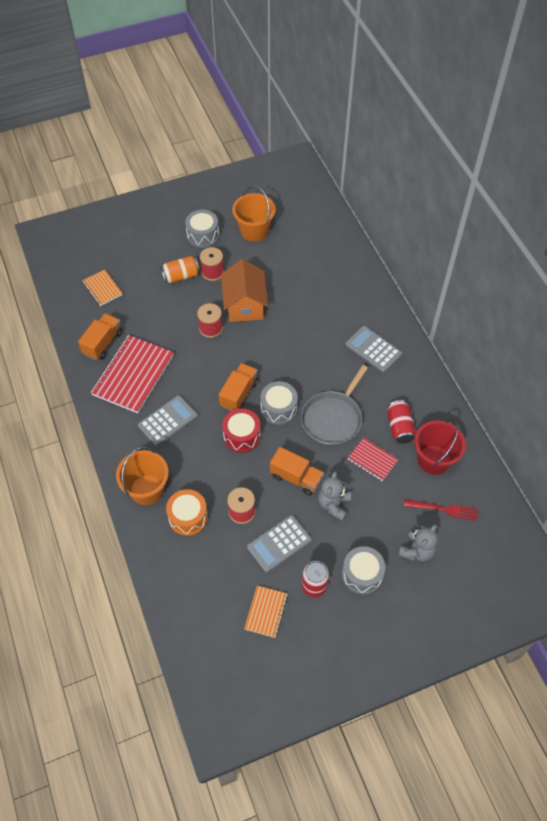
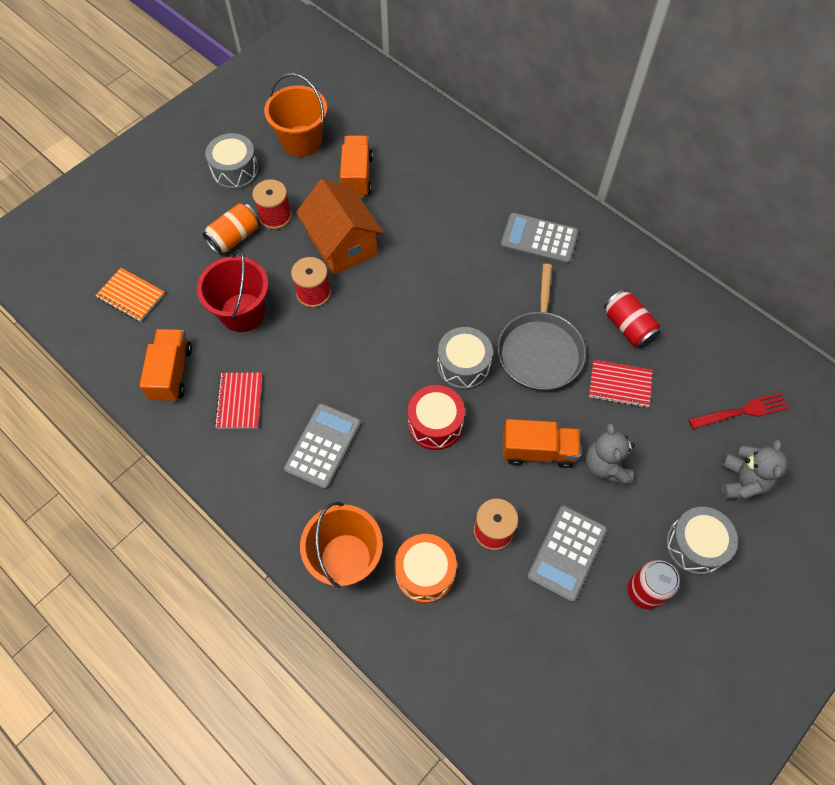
camera: 25 degrees left, 5 degrees up
red notebook [90,335,174,413] -> red notebook [214,372,262,429], size x0.52
orange truck [219,363,258,411] -> orange truck moved to [340,135,373,198]
orange notebook [244,586,288,638] -> none
red bucket [414,420,466,475] -> red bucket moved to [197,249,268,332]

